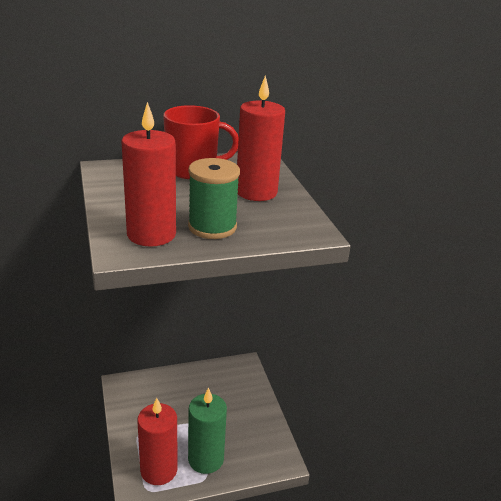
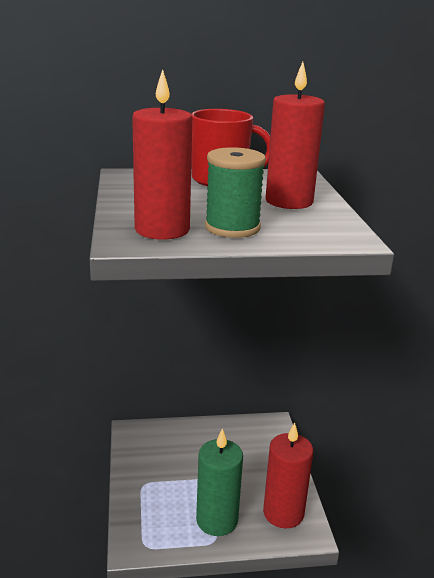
camera: 10 degrees right, 5 degrees down
red candle [137,398,178,485] -> red candle moved to [263,422,313,529]

